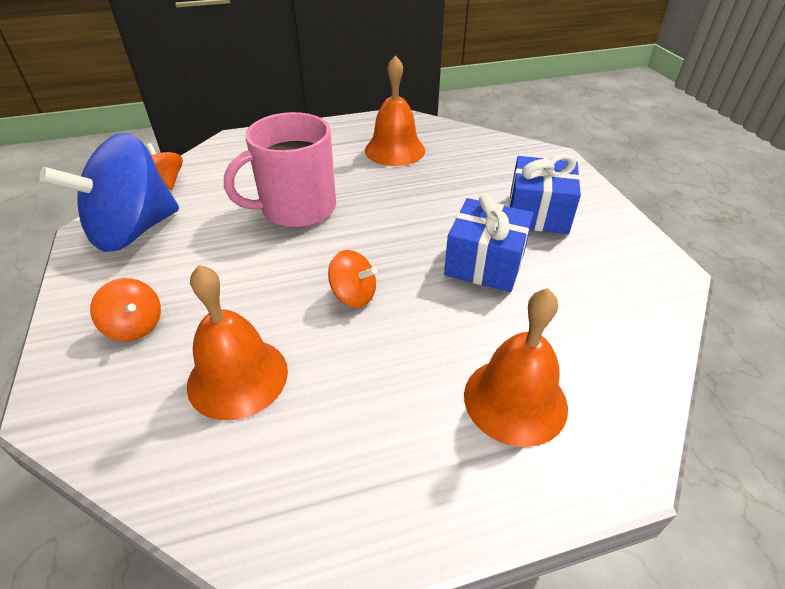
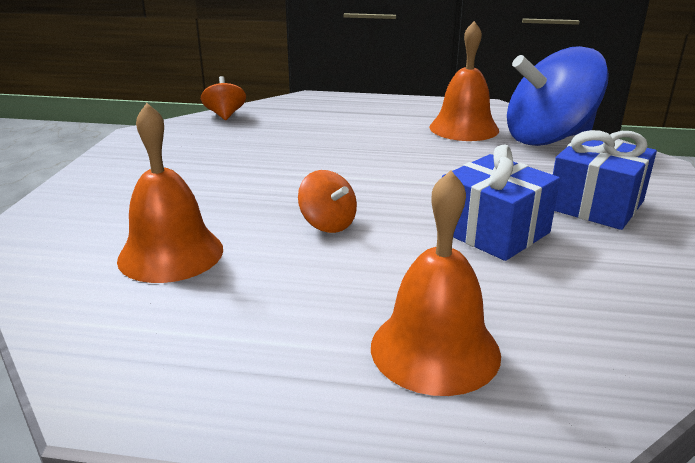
camera: 25 degrees right, 15 degrees down
blue spinning top [39,133,179,252] -> blue spinning top moved to [507,46,609,146]
orange spinning top [90,278,161,341] -> none
pink mug [224,112,336,228] -> none

